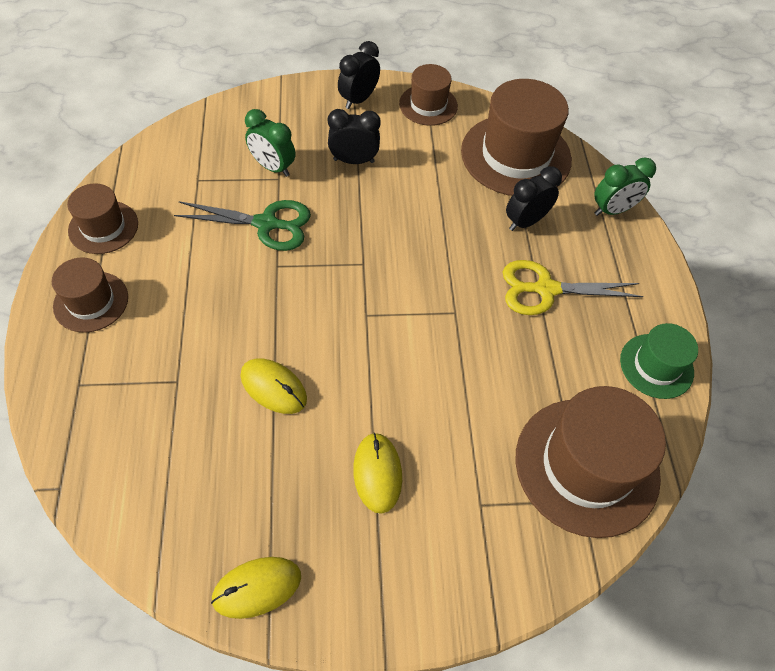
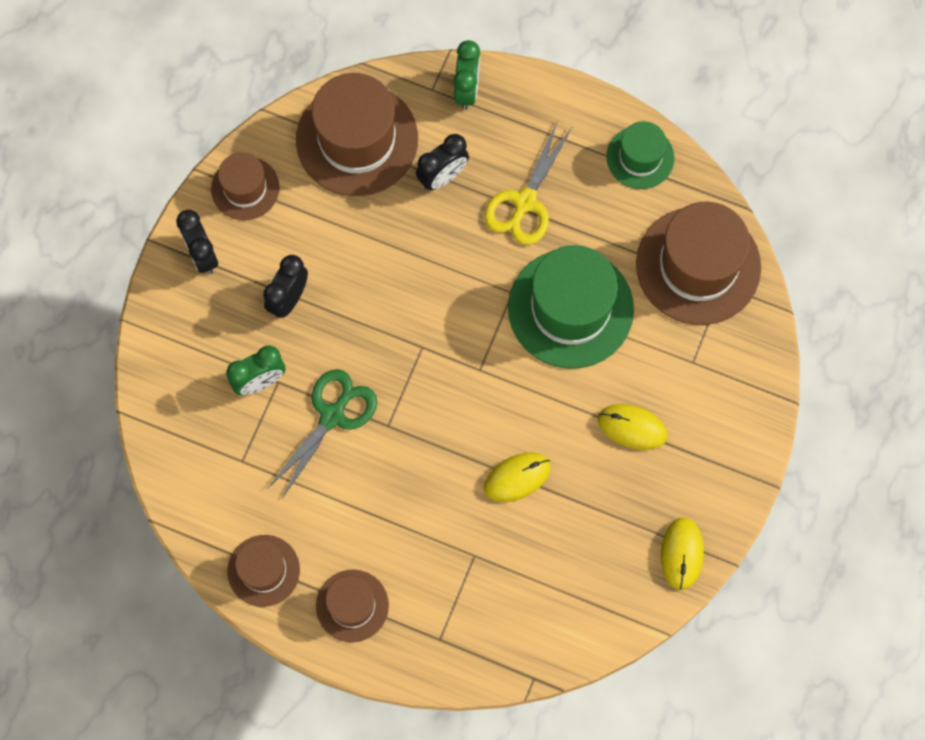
camera: 60 degrees left, 15 degrees up
black clock [506,166,562,231] -> black clock turned 120 degrees counterclockwise [416,134,469,190]
none -> green hat [508,245,634,369]

